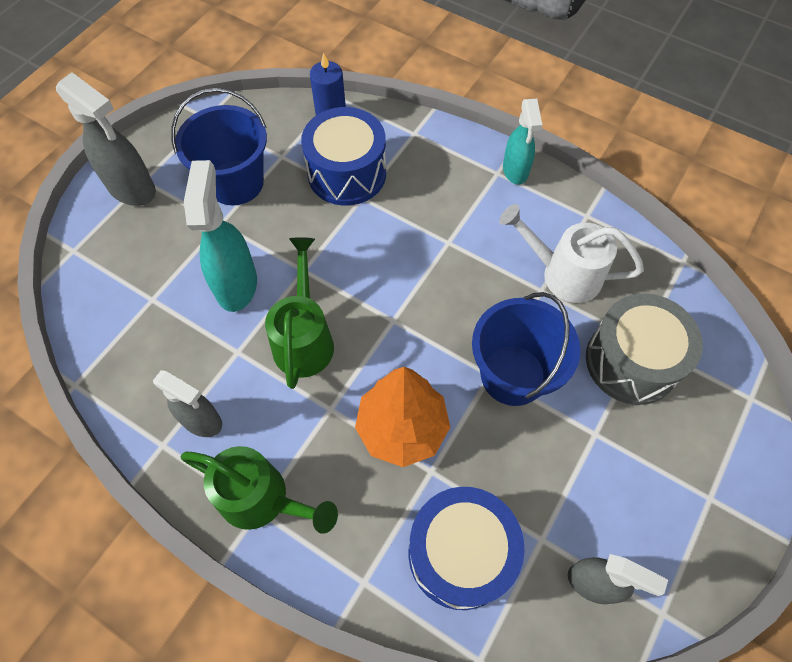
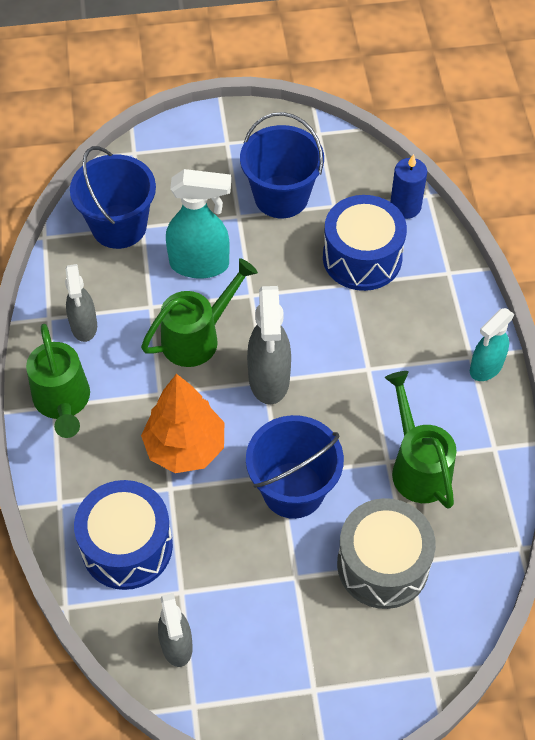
camera: 50 degrees right, 5 degrees down
grey spray bottle [56,72,156,206] -> grey spray bottle moved to [247,286,291,405]
turquoise spray bottle [184,160,257,312] -> turquoise spray bottle turned 45 degrees clockwise [166,169,231,279]
white watering can [499,204,644,303] -> green watering can [385,371,456,509]
none -> blue bucket [70,146,156,249]

